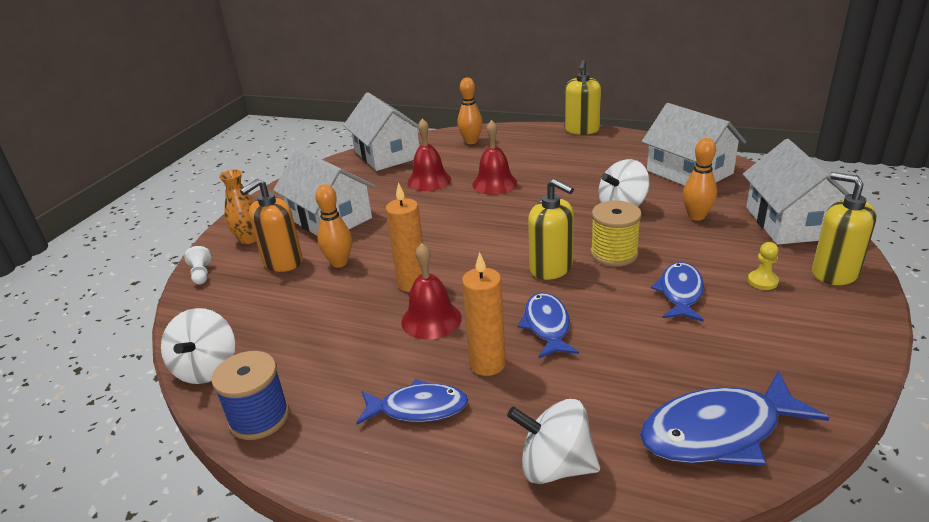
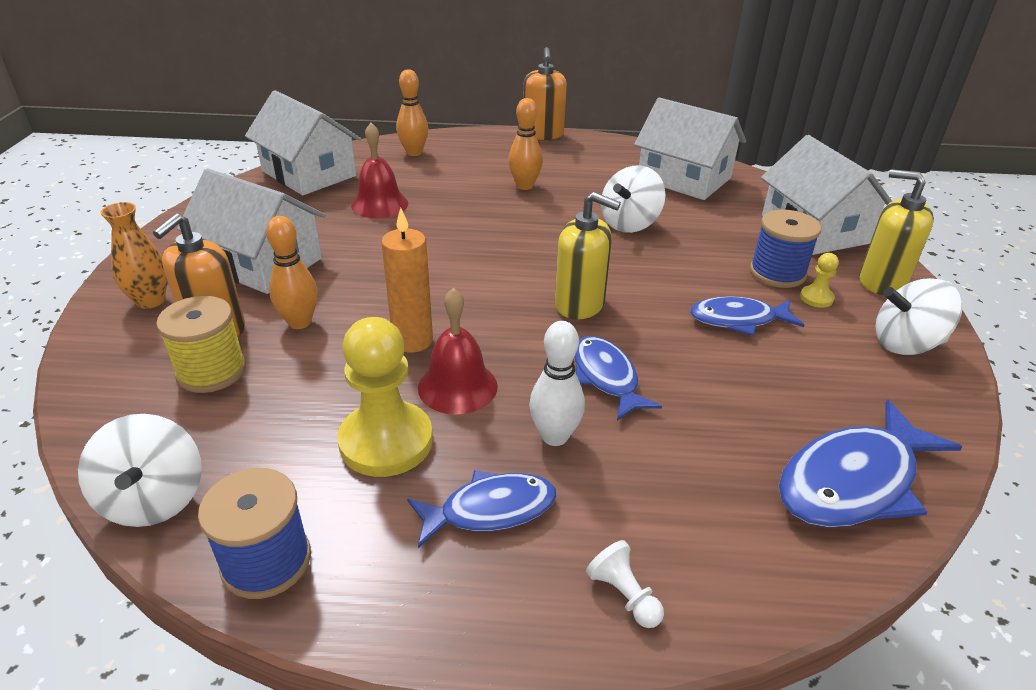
camera: 20 degrees left, 5 degrees up
white pawn [184,246,211,285] -> white pawn moved to [586,540,664,628]
orange candle [462,252,506,376] -> white bowling pin [529,321,585,446]
red bell [472,120,517,195] -> none
white spinning top [507,399,600,484] -> white spinning top moved to [875,278,962,355]
yellow soap dispenser [565,60,601,135] -> orange soap dispenser [523,47,567,140]
yellow spool [590,200,642,267] -> yellow spool moved to [156,296,246,393]
blue fish [651,262,704,322] -> blue fish turned 90 degrees counterclockwise [690,296,804,336]
orange bowling pin [683,138,717,221] -> orange bowling pin moved to [508,98,543,190]
none -> yellow pawn [337,317,433,477]
none -> blue spool [750,210,821,288]

